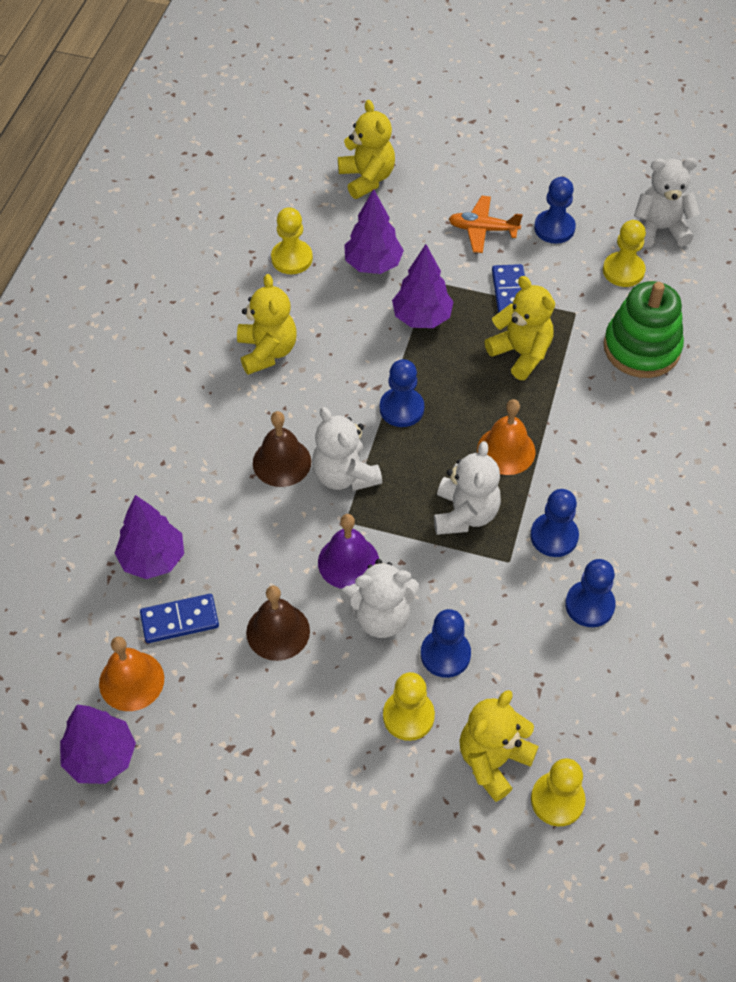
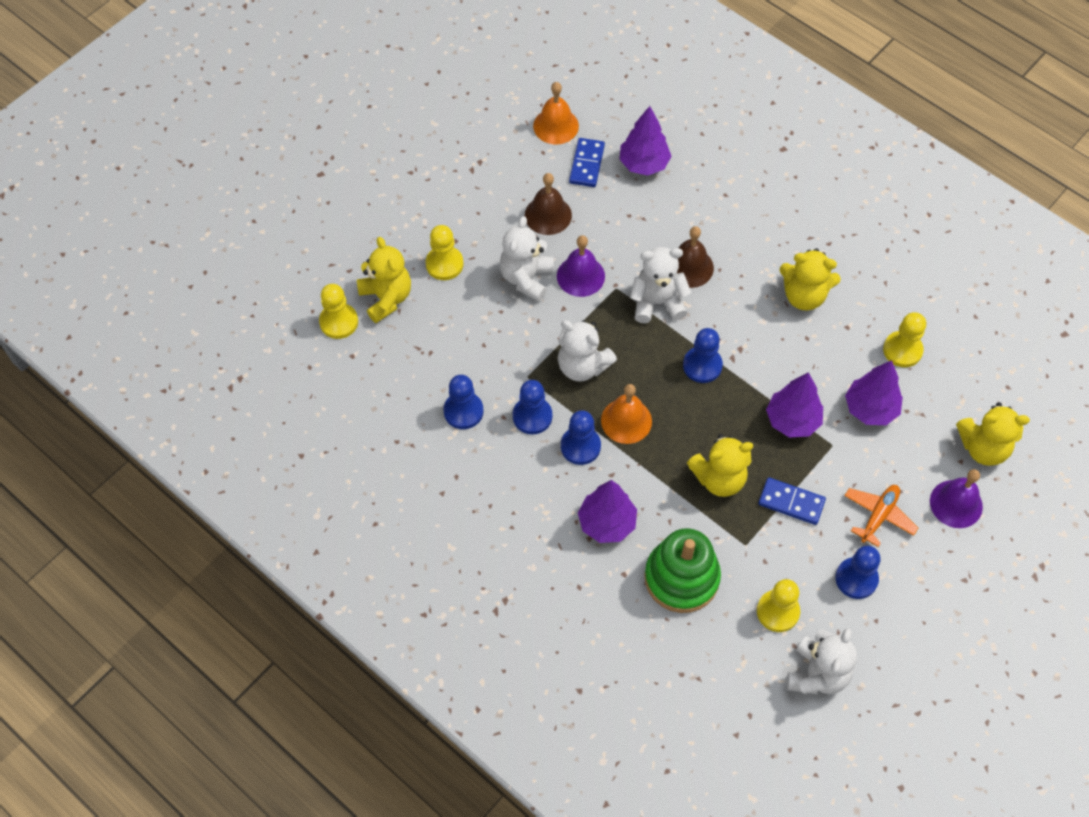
camera: 115 degrees right, 5 degrees up
purple tree [60,705,136,784] -> purple tree moved to [578,480,637,543]
blue pawn [421,609,471,678] -> blue pawn moved to [561,410,601,465]
none -> purple bell [930,469,983,528]

